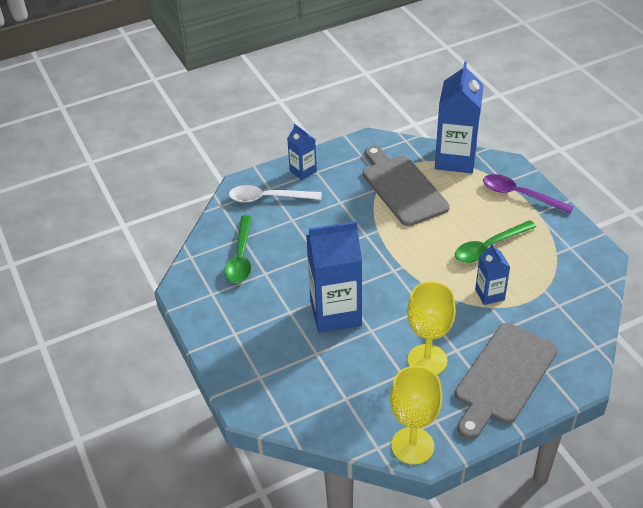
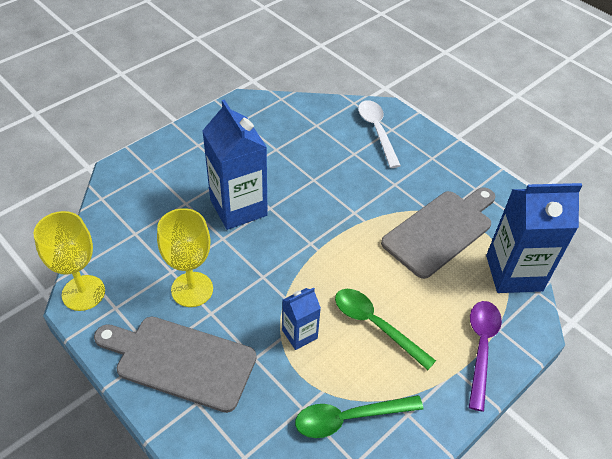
camera: 70 degrees right, 5 degrees up
green spoon [224,215,252,283] -> green spoon moved to [295,395,423,438]
blue carton [287,124,317,180] -> none

